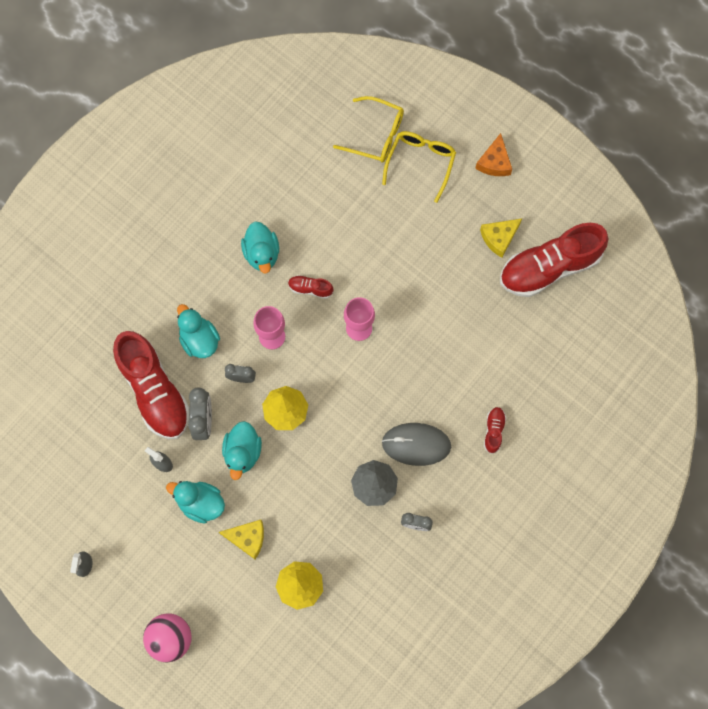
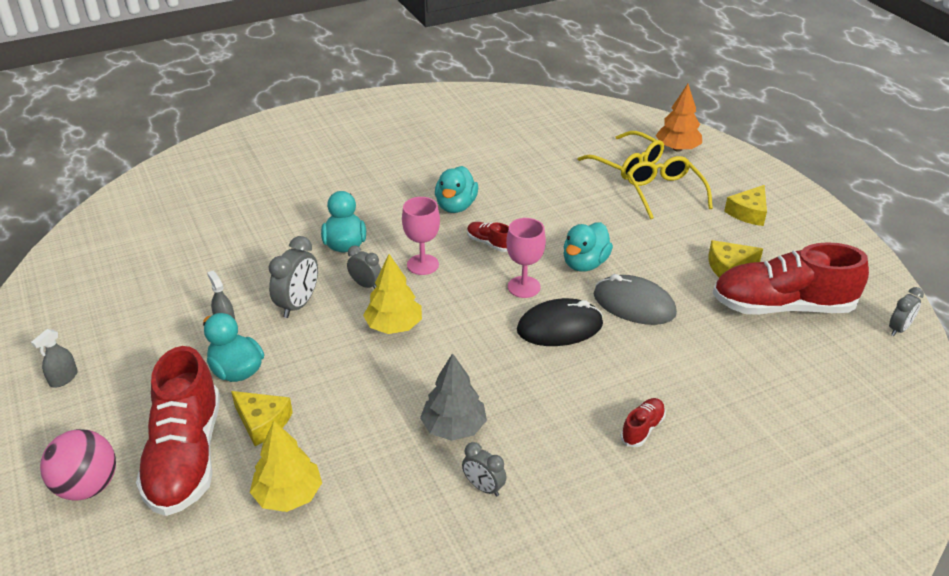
camera: 25 degrees right, 35 degrees down
red shoe [113,331,190,439] -> red shoe moved to [136,346,220,516]
turquoise duck [222,421,262,480] -> turquoise duck moved to [563,222,613,272]
yellow glasses [382,131,456,203] -> yellow glasses turned 60 degrees counterclockwise [627,156,713,219]
grey mouse [382,423,451,466] -> grey mouse moved to [593,274,677,325]
orange cheese [475,133,512,176] -> yellow cheese [724,185,767,226]
none -> black mouse [517,298,603,346]
none -> orange tree [656,84,702,152]
none -> grey clock [889,287,924,336]

